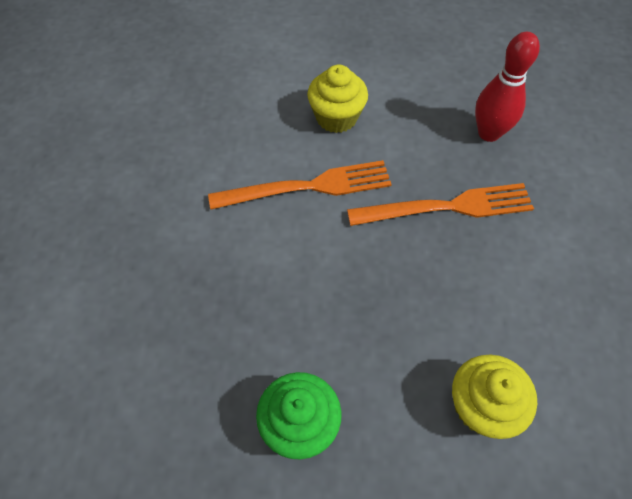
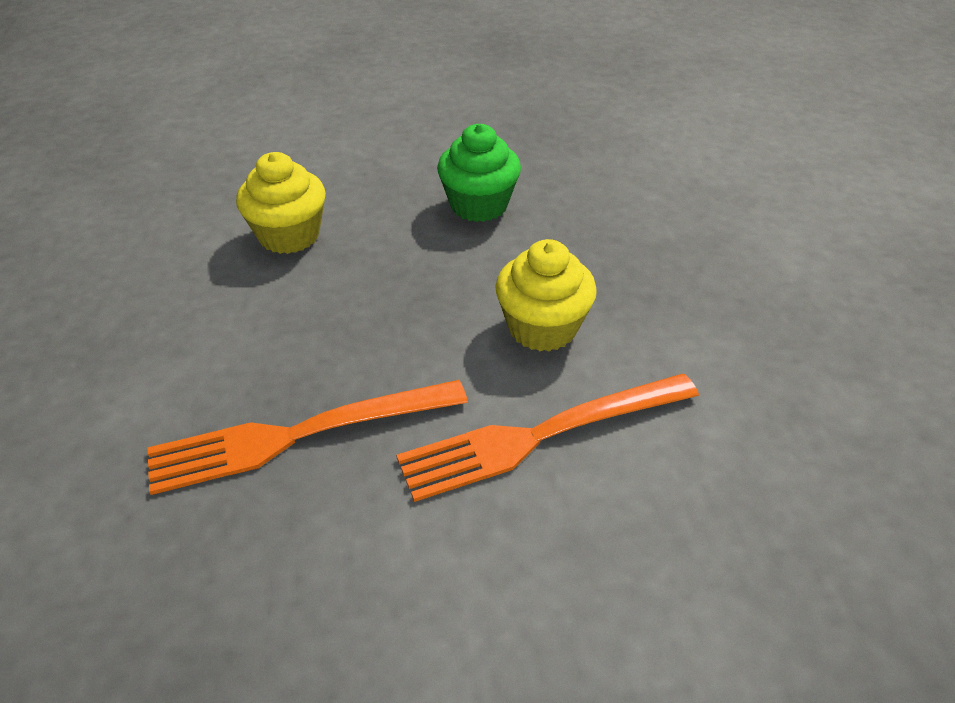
camera: 170 degrees right, 15 degrees down
yellow cupcake [307,65,368,133] -> yellow cupcake moved to [495,239,597,351]
red bowling pin [475,32,540,142] -> none

